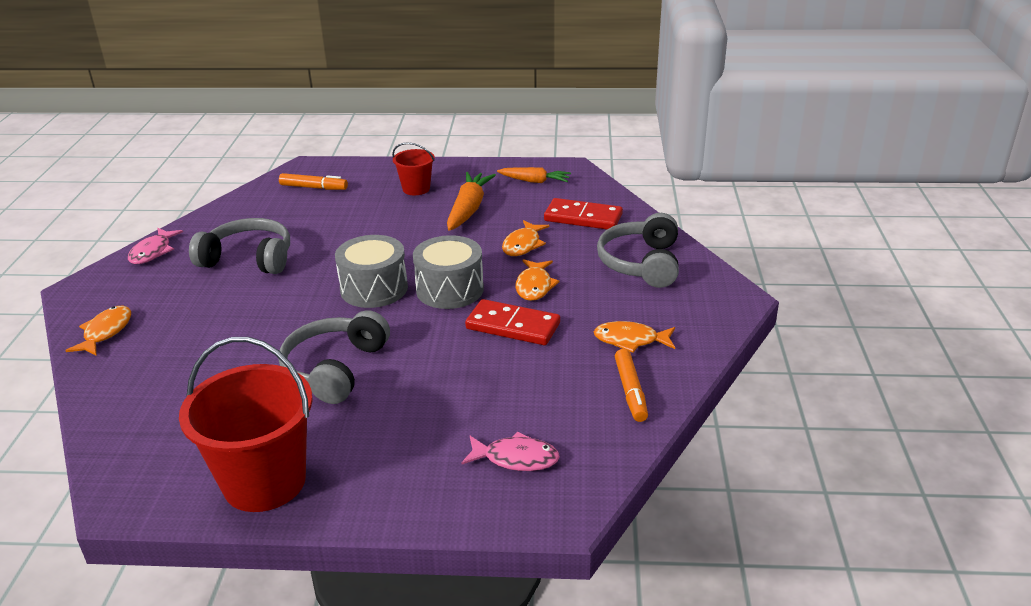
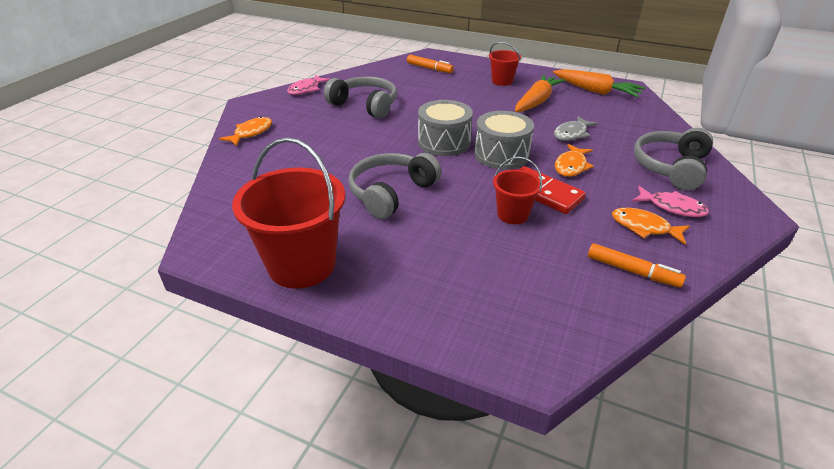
camera: 20 degrees right, 5 degrees up
pink fish [462,431,560,471] -> pink fish moved to [632,186,709,217]
orange carrot [497,167,571,183] -> orange carrot [553,69,645,97], size x1.54
orange fish [502,220,549,256] -> grey fish [554,116,598,141]
red domino [544,198,623,229] -> none
orange marker [615,349,648,422] -> orange marker turned 75 degrees counterclockwise [588,243,686,288]
none -> red bucket [493,157,542,224]

